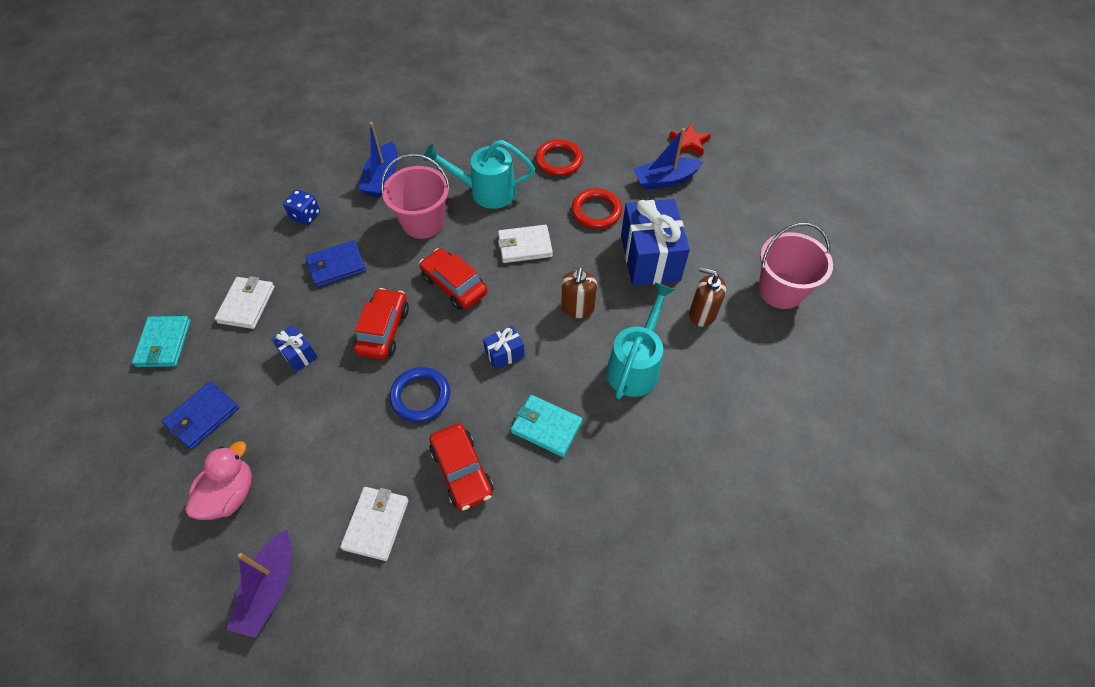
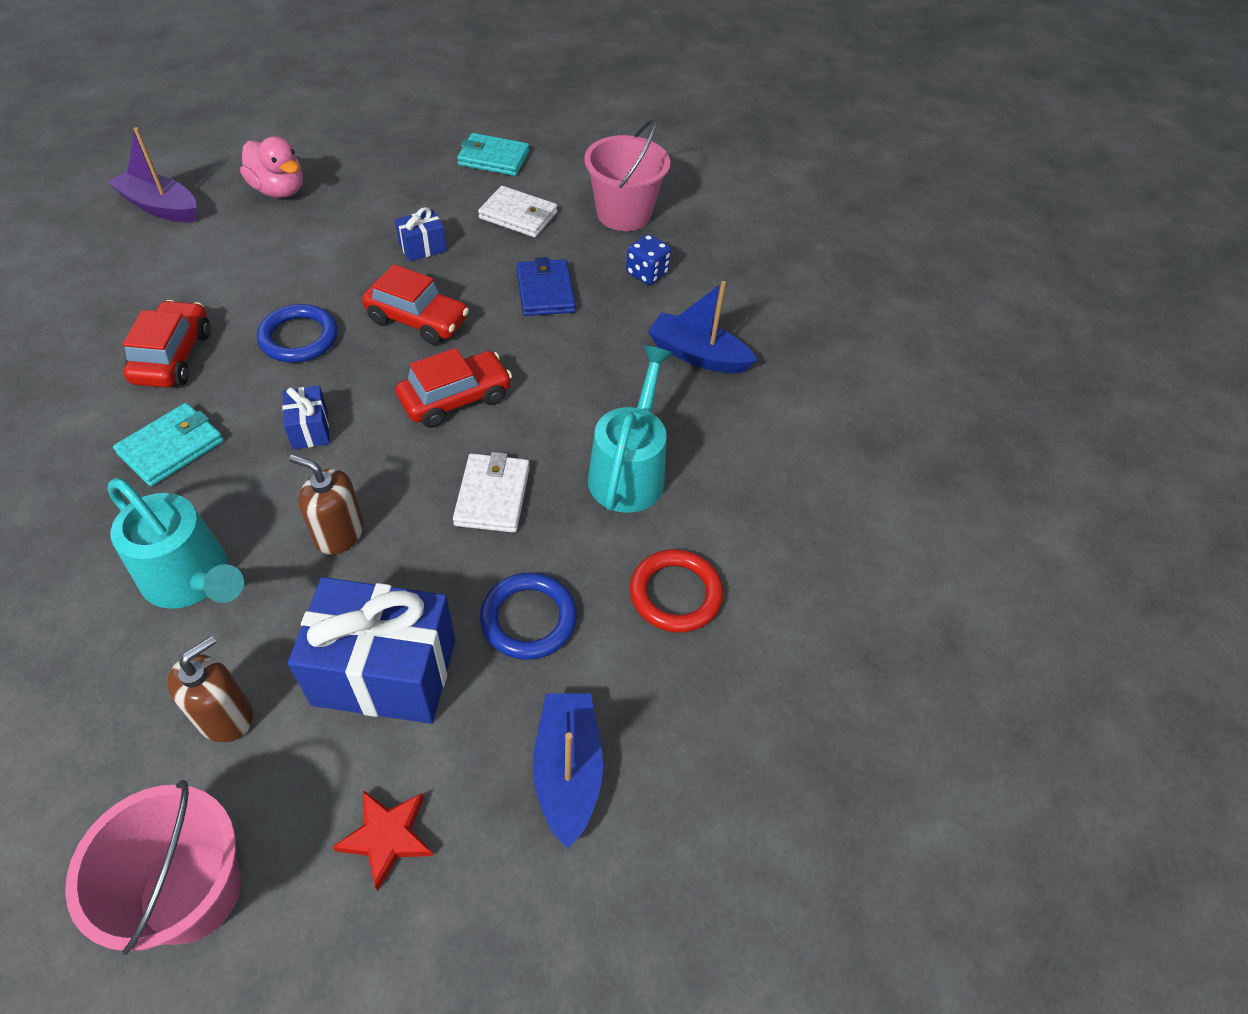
camera: 100 degrees right, 5 degrees down
blue wallet [162,381,239,449] -> none
white wallet [340,487,409,561] -> none
pink bucket [381,153,450,239] -> pink bucket moved to [584,119,670,231]
red car [429,423,494,510] -> red car turned 105 degrees clockwise [123,300,211,388]
red ring [572,188,622,229] -> blue ring [480,572,577,660]
red star [669,123,711,156] -> red star moved to [333,790,433,891]

